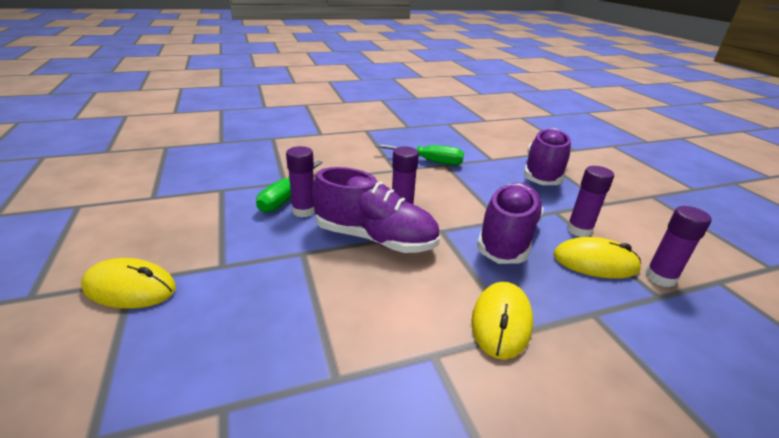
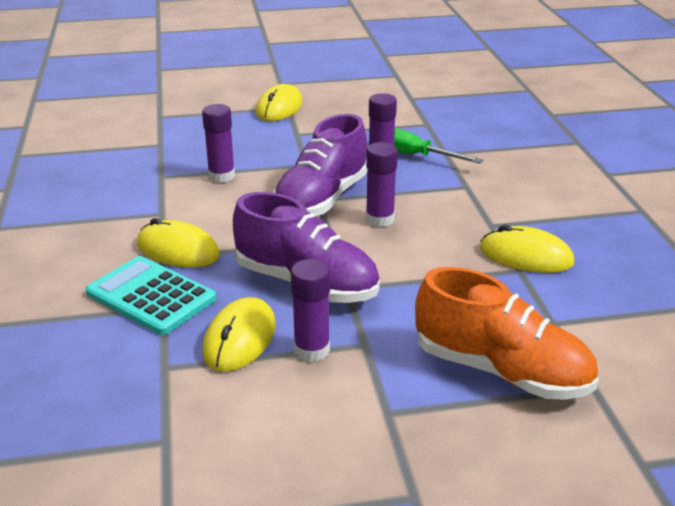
camera: 100 degrees right, 0 degrees up
green screwdriver [375,144,464,165] -> yellow mouse [480,225,575,273]
purple shoe [524,128,571,185] -> orange shoe [415,267,598,400]
purple glue stick [645,206,712,287] -> purple glue stick moved to [202,104,235,183]
none -> turquoise calculator [86,256,216,335]

